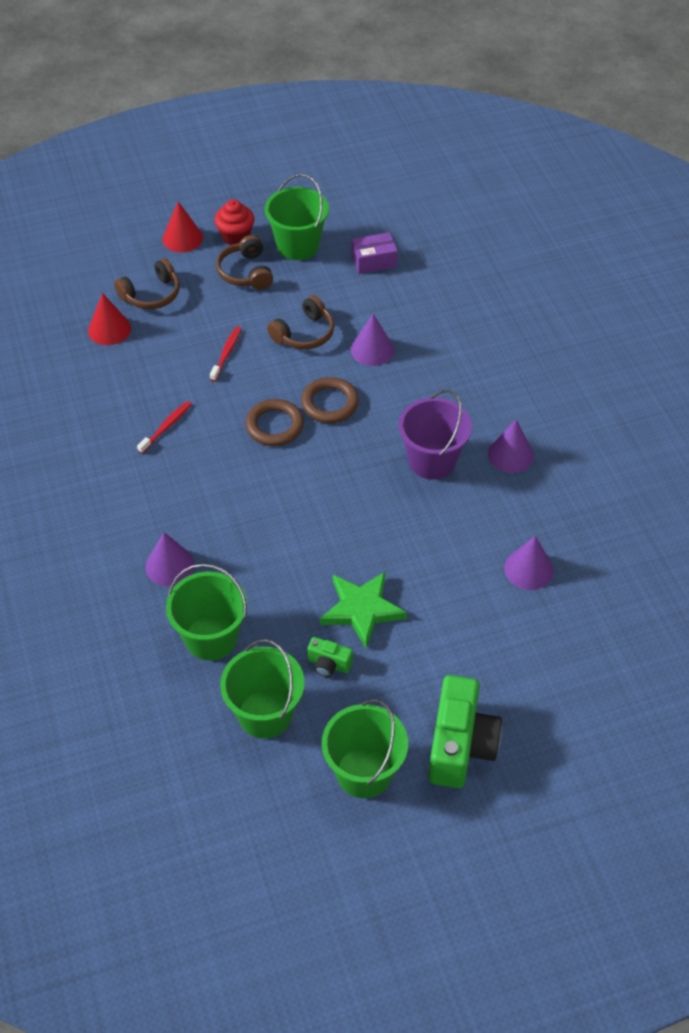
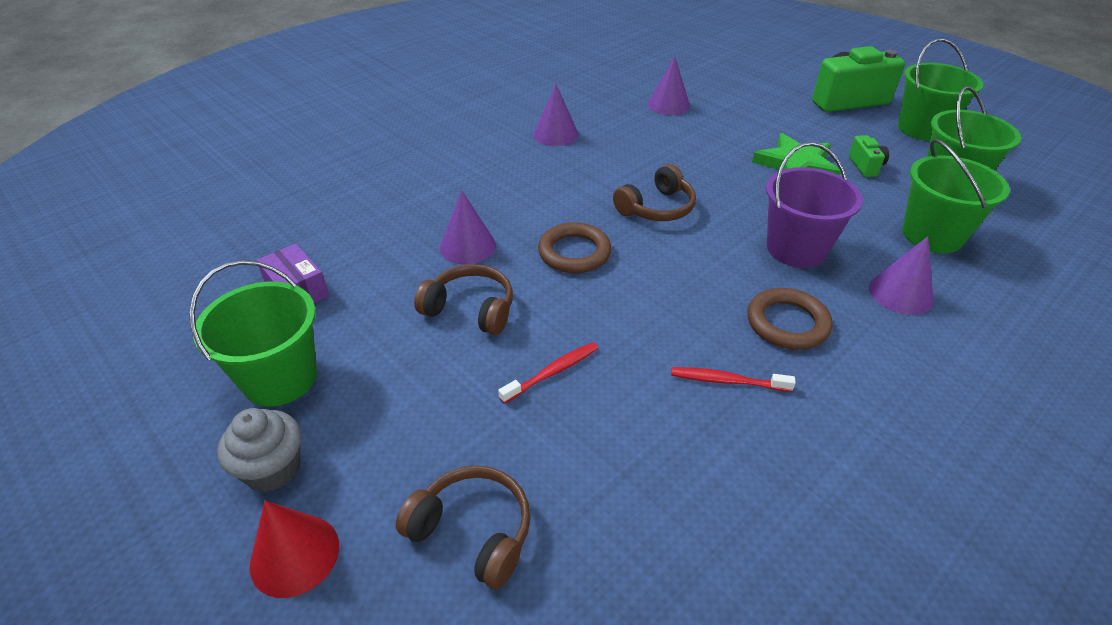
camera: 115 degrees left, 10 degrees down
red cone [88,293,131,345] -> none
red toothbrush [210,326,242,381] -> red toothbrush turned 150 degrees clockwise [498,342,598,404]
red cupcake [214,200,255,245] -> grey cupcake [217,408,301,492]
brown headphones [216,235,273,290] -> brown headphones moved to [613,164,696,221]
brown ring [245,399,304,446] -> brown ring moved to [747,288,833,350]
purple bucket [398,389,472,480] -> purple bucket moved to [766,142,863,268]

